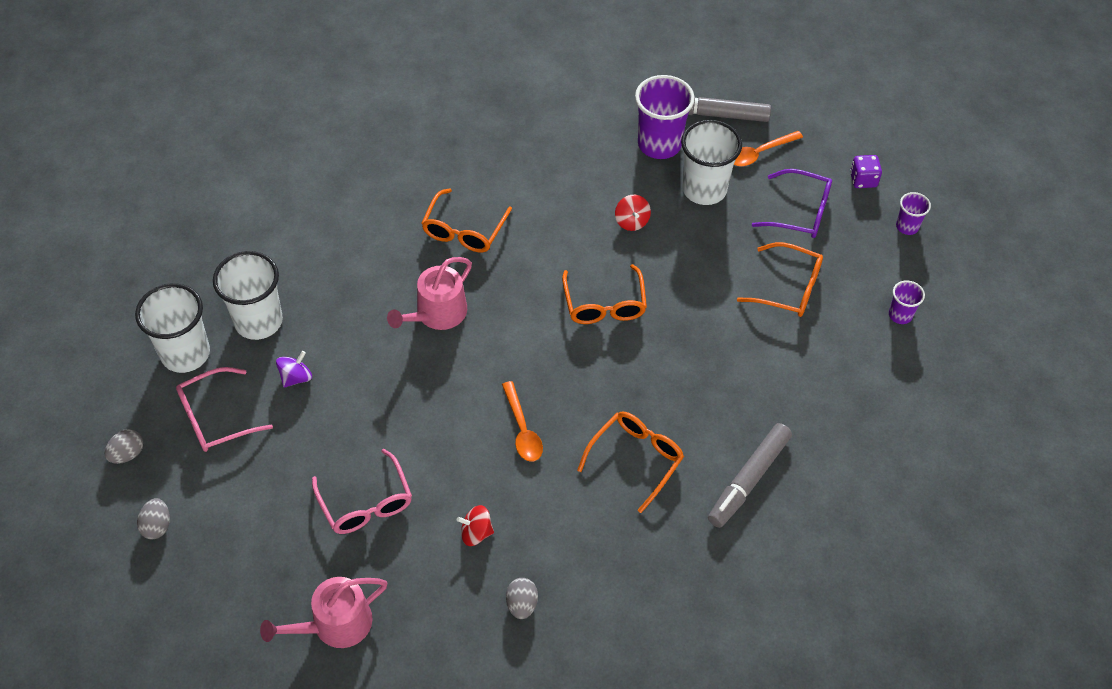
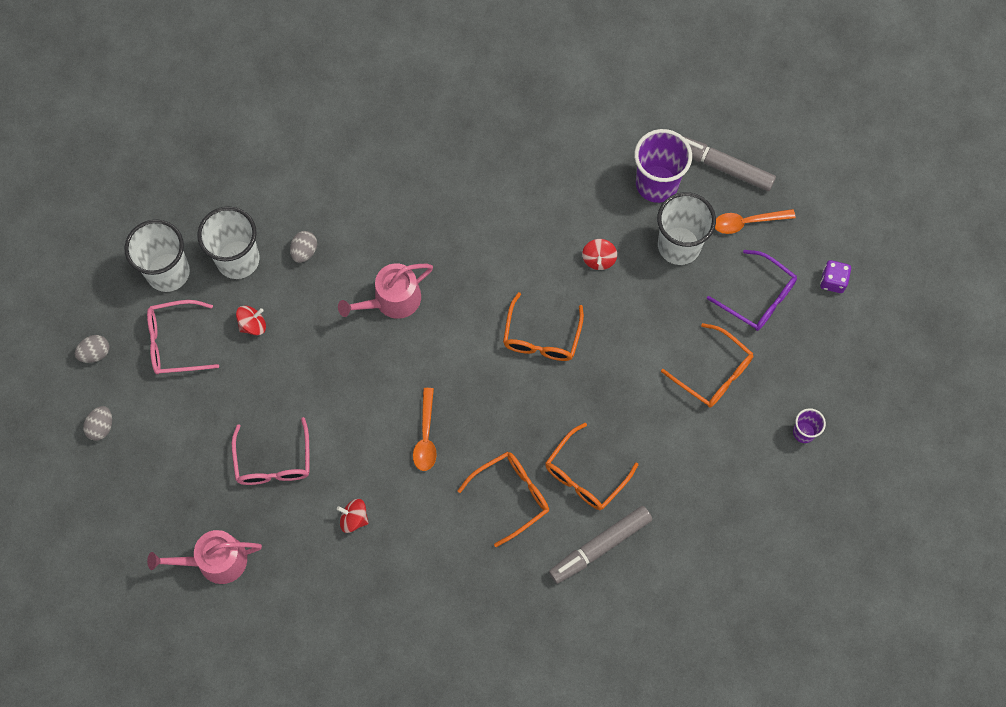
camera: 20 degrees right, 15 degrees up
purple spinning top [276,351,312,388] -> red spinning top [236,306,266,335]
orange glasses [421,188,512,252] -> orange glasses moved to [545,423,638,510]
grey egg [506,578,538,619] -> grey egg moved to [290,231,317,263]
purple cup [896,192,931,235] -> none

